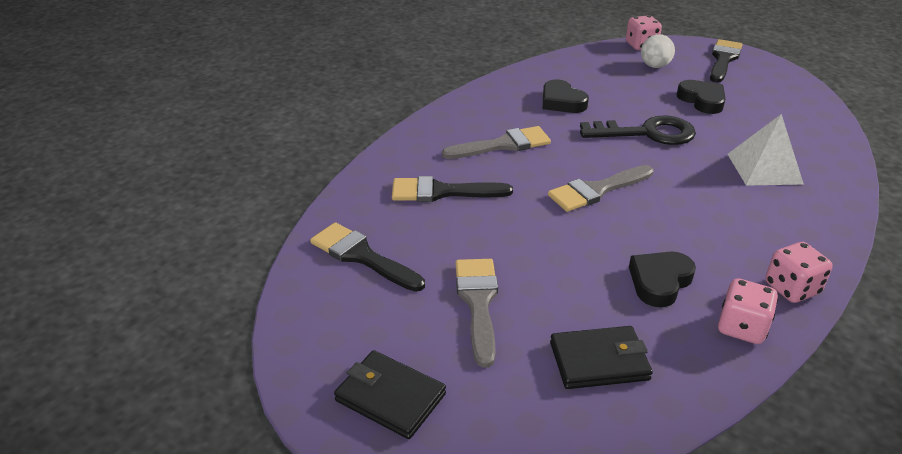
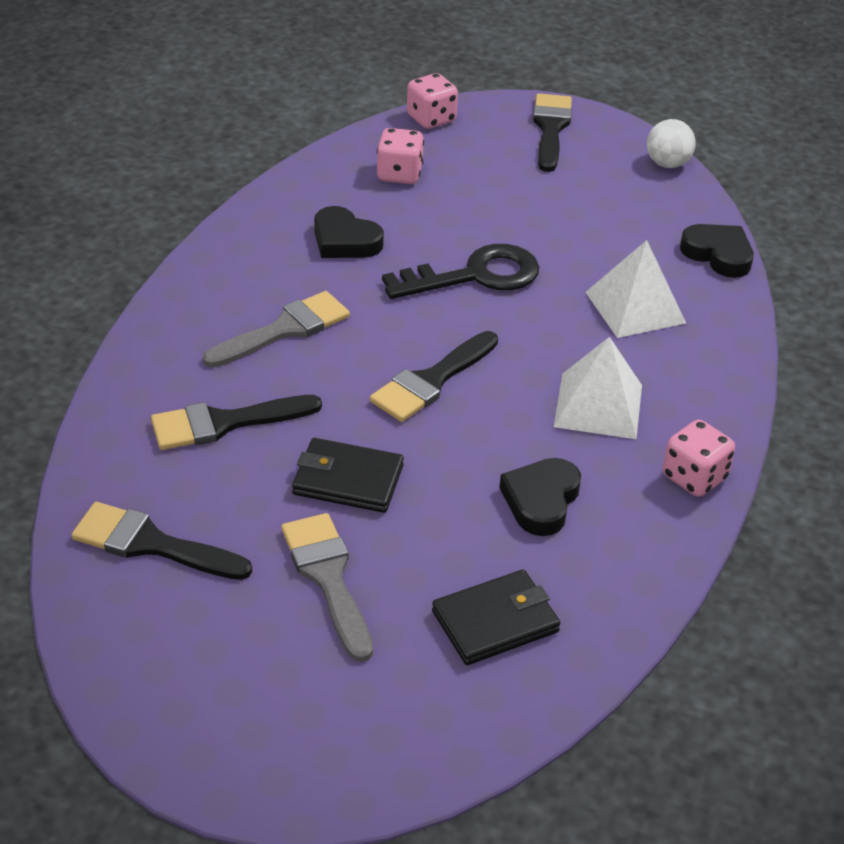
camera: 20 degrees left, 5 degrees up
black wallet [334,350,446,439] -> black wallet moved to [292,438,404,513]
grey brush [548,165,654,212] -> black brush [370,331,498,422]
white ball [641,34,675,68] -> white ball moved to [647,119,696,168]
black heart [676,80,726,114] -> black heart moved to [680,224,754,278]
pink dice [718,278,778,344] -> pink dice moved to [377,128,424,184]
none -> white pyramid [554,337,642,439]

